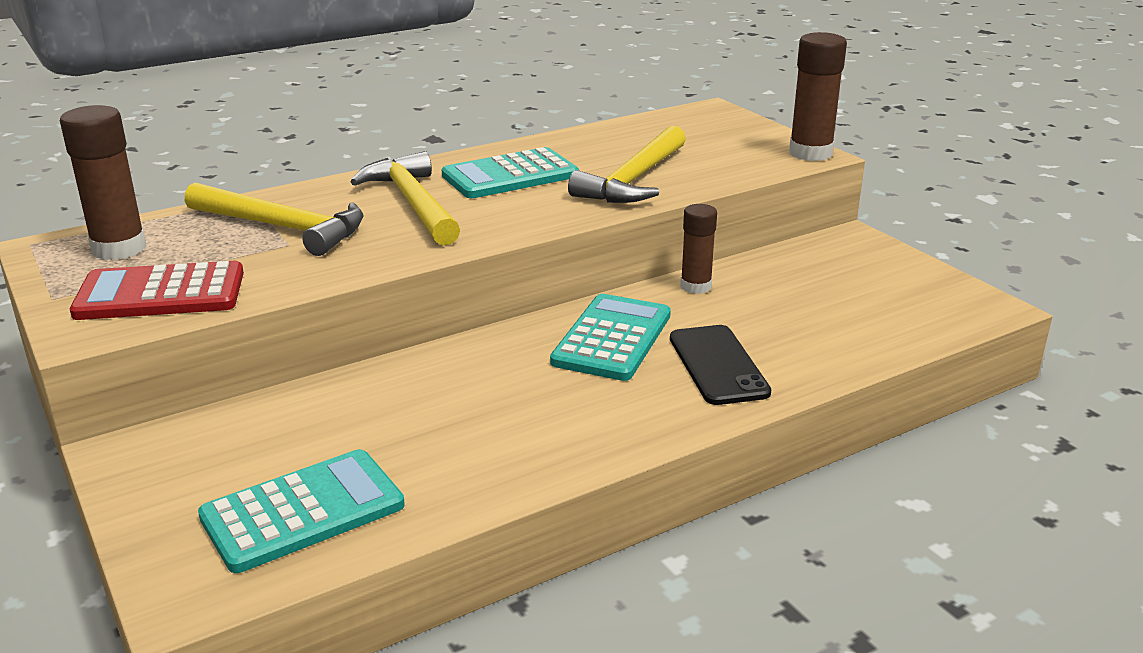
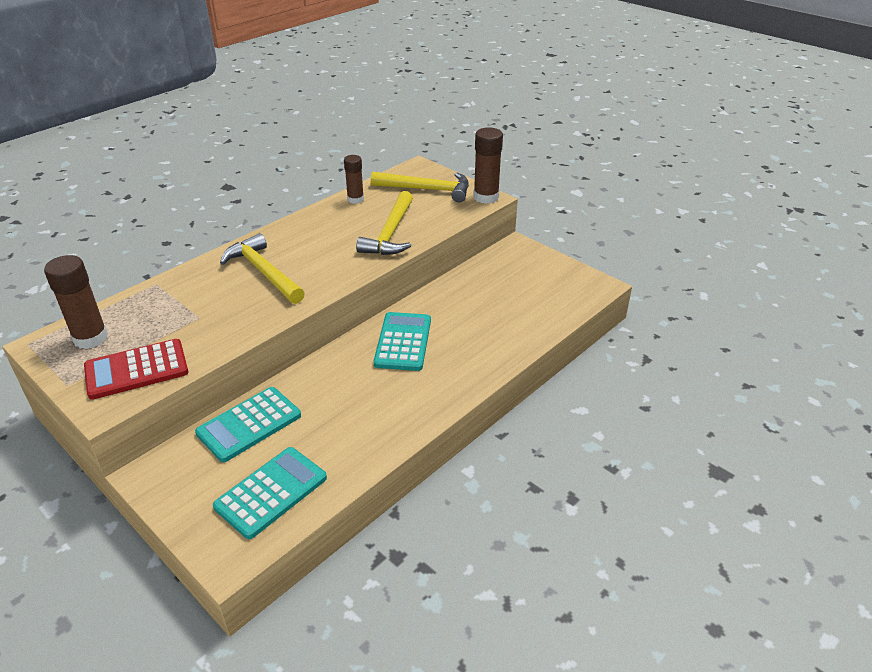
camera: 15 degrees left, 10 degrees up
yellow hammer [185,182,363,256] -> yellow hammer moved to [371,172,469,202]
turquoise calculator [441,147,579,198] -> turquoise calculator moved to [195,387,301,462]
black phone [670,325,771,405] -> none
brown glue stick [680,204,717,294] -> brown glue stick moved to [344,155,364,204]

